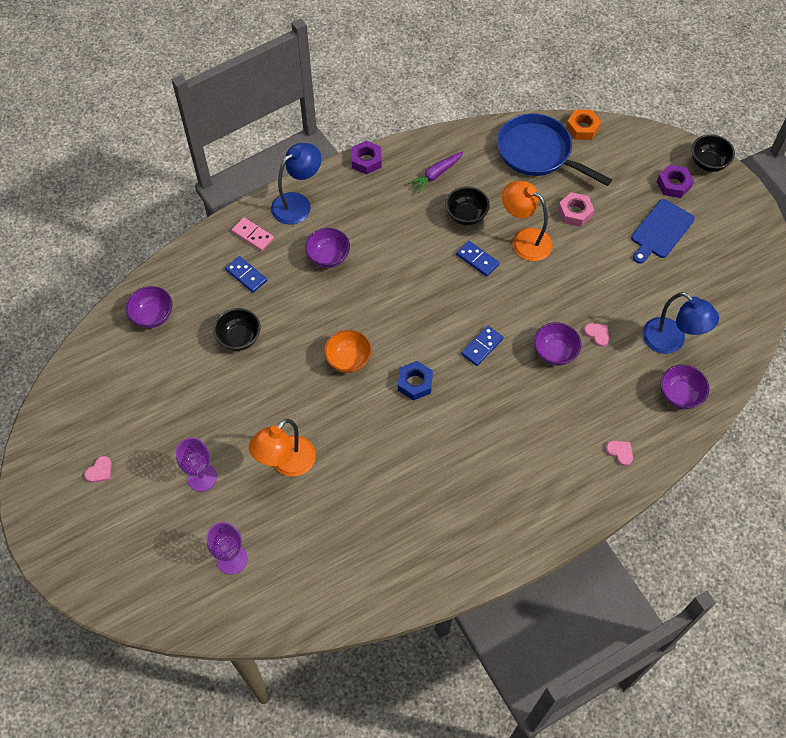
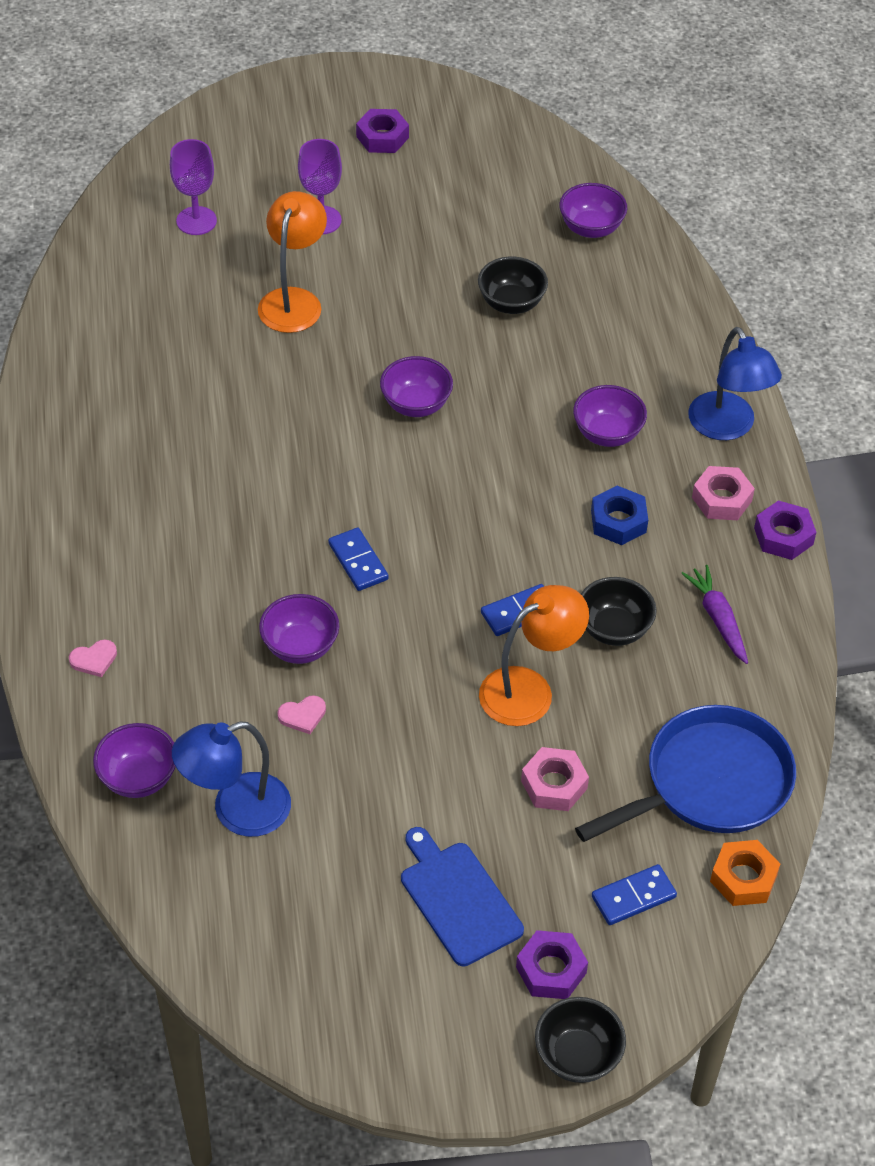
camera: 110 degrees right, 10 degrees down
pink heart [84,456,112,483] -> purple nut [356,109,409,153]
blue domino [225,256,267,293] -> blue domino moved to [592,864,677,925]
pink domino [231,217,274,251] -> none
orange lamp [249,419,316,477] -> orange lamp turned 45 degrees clockwise [258,191,327,333]
orange bowl [324,330,372,373] -> purple bowl [380,356,453,417]
blue nut [398,361,433,401] -> blue nut moved to [591,486,648,545]
none -> pink nut [692,466,755,520]

